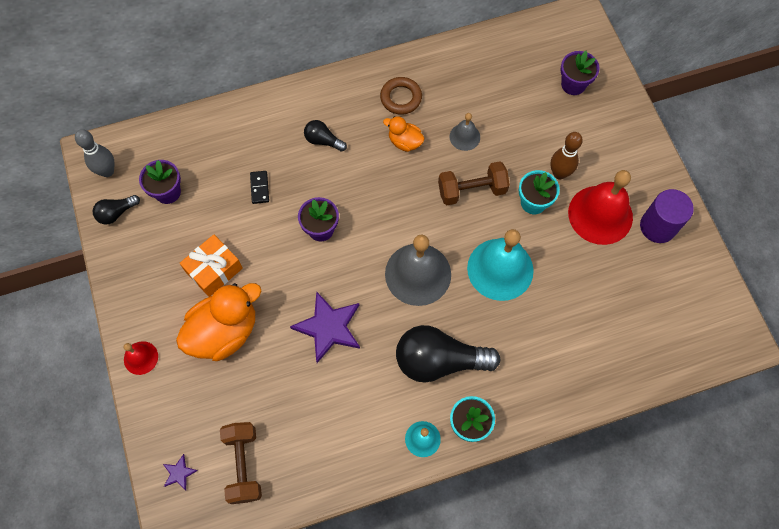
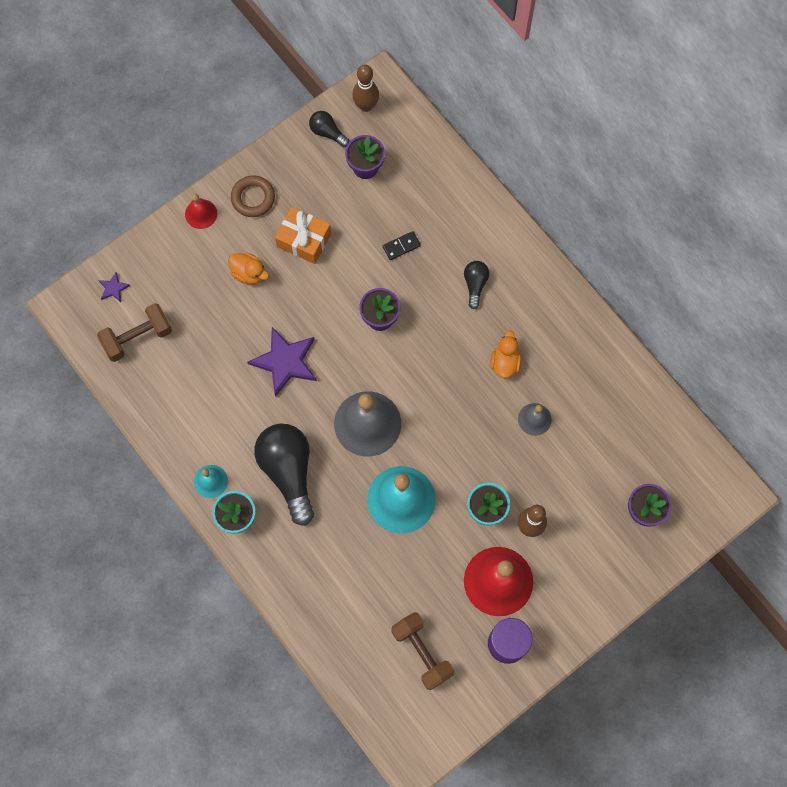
camera: 70 degrees right, 5 degrees up
grey bowling pin [75,129,115,177] -> brown bowling pin [352,65,379,112]
orange duck [176,283,261,361] -> orange duck [228,252,269,284], size x0.51
brown ring [380,77,422,115] -> brown ring moved to [231,175,275,217]
brown dumbbell [438,161,510,205] -> brown dumbbell moved to [391,612,454,690]

